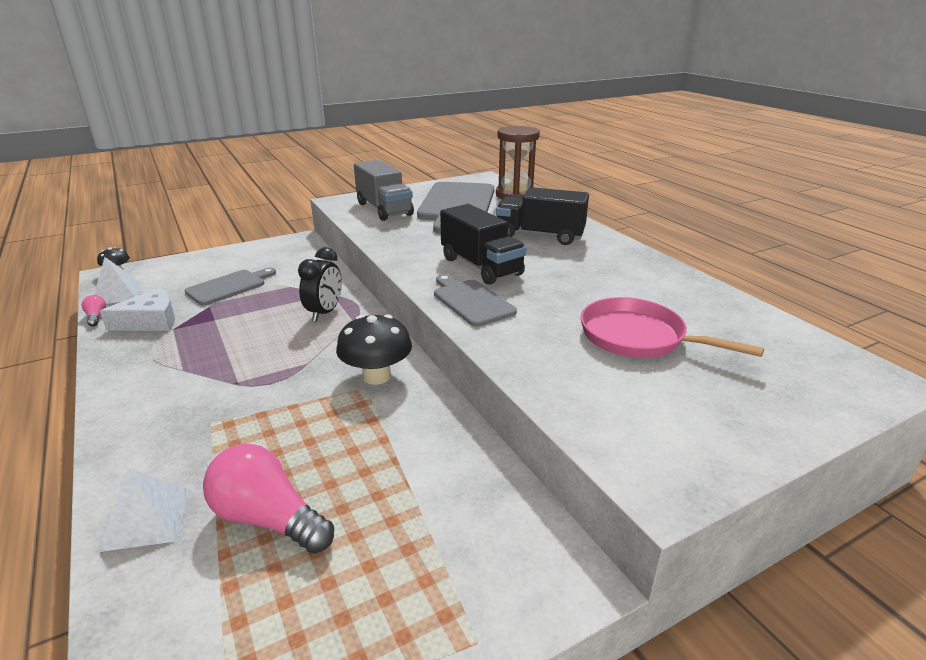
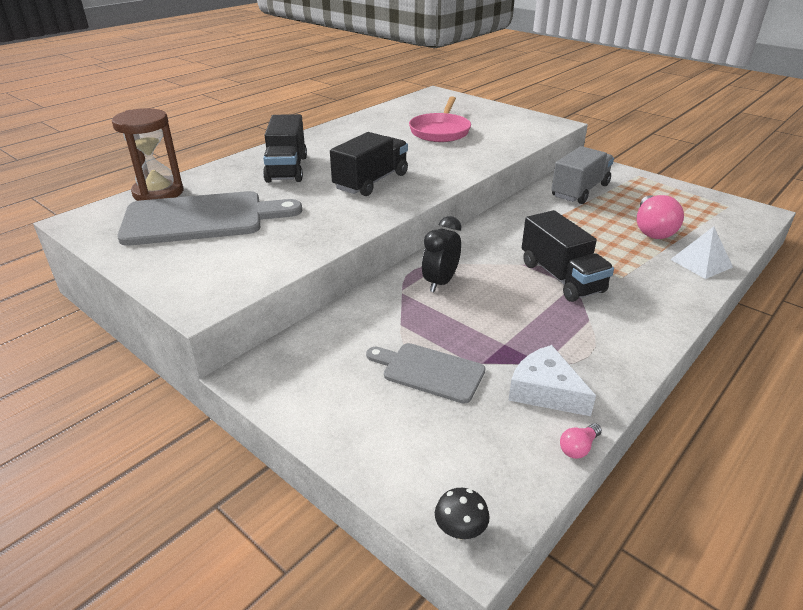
camera: 110 degrees left, 5 degrees up
white pyramid [94,257,141,304] -> none
black clock [298,247,342,322] -> black clock turned 60 degrees counterclockwise [422,216,461,292]
black mushroom [336,314,412,385] -> none
grey truck [354,160,414,221] -> grey truck moved to [551,146,614,204]
grey cutting board [434,274,517,327] -> none
none -> black truck [522,210,614,302]

